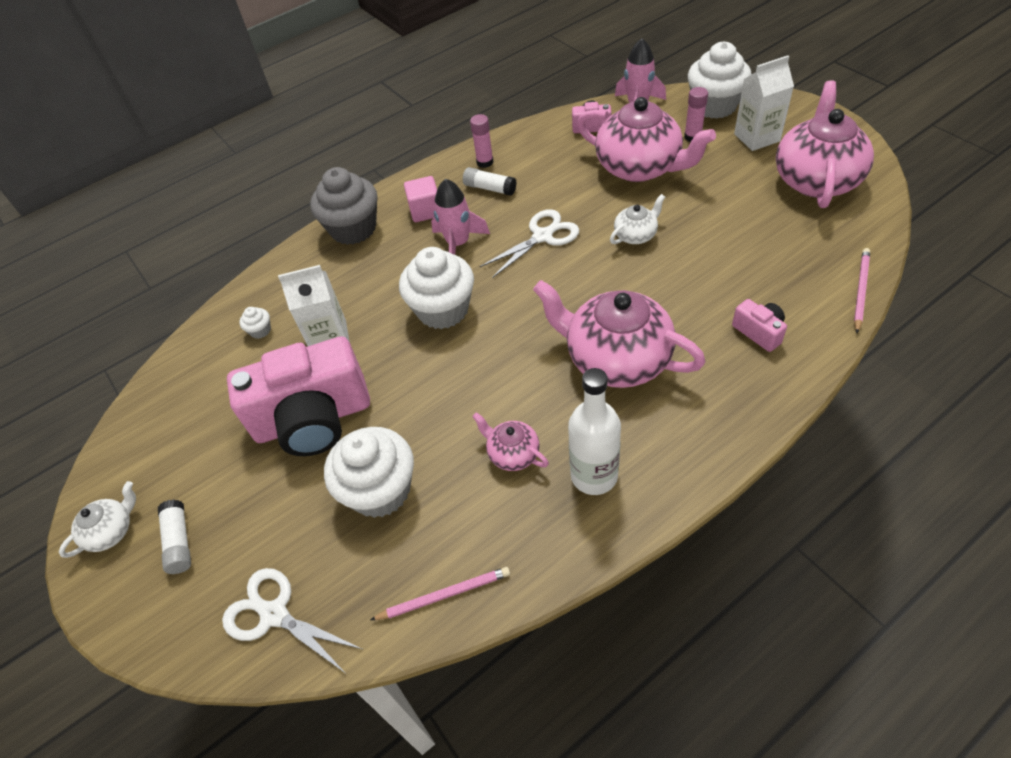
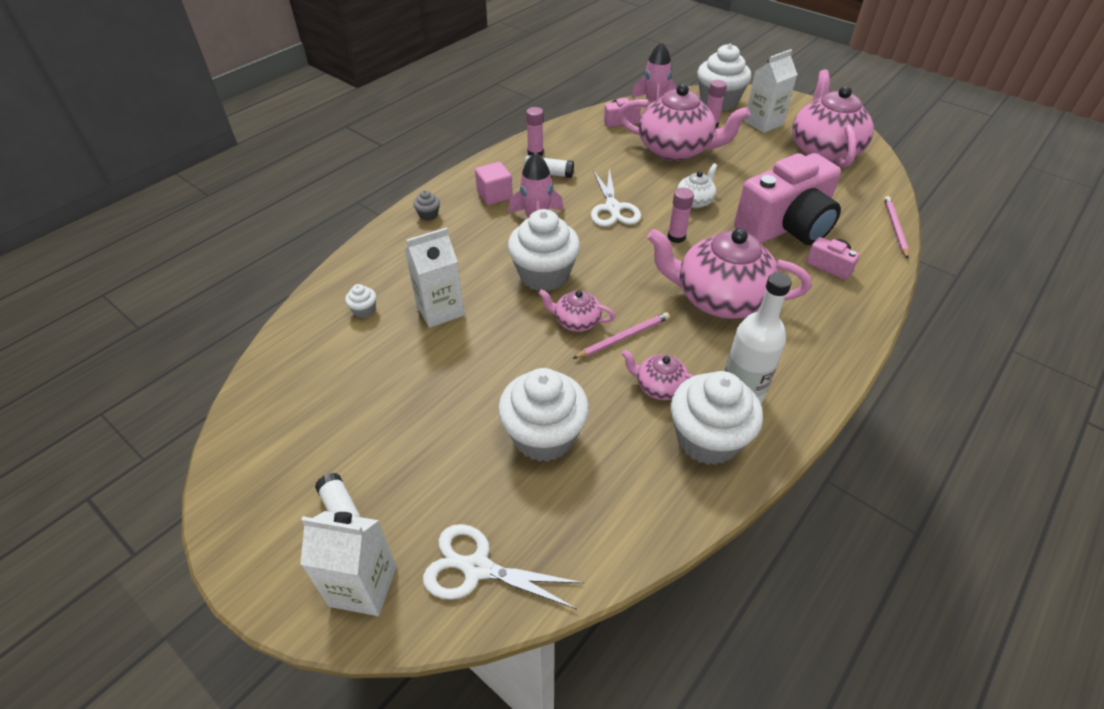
camera: 20 degrees left, 5 degrees down
white teapot [59,481,136,558] -> none
pink camera [227,336,370,456] -> pink camera moved to [734,153,841,245]
grey cupcake [310,167,378,245] -> grey cupcake [413,190,440,221], size x0.41
pink pencil [370,567,510,620] -> pink pencil moved to [573,312,670,359]
white scissors [480,209,579,278] -> white scissors turned 135 degrees clockwise [591,169,641,227]
none -> white carton [300,511,397,616]
none -> pink teapot [538,289,615,332]
none -> pink glue stick [668,188,694,243]
none -> white cupcake [671,371,763,465]

